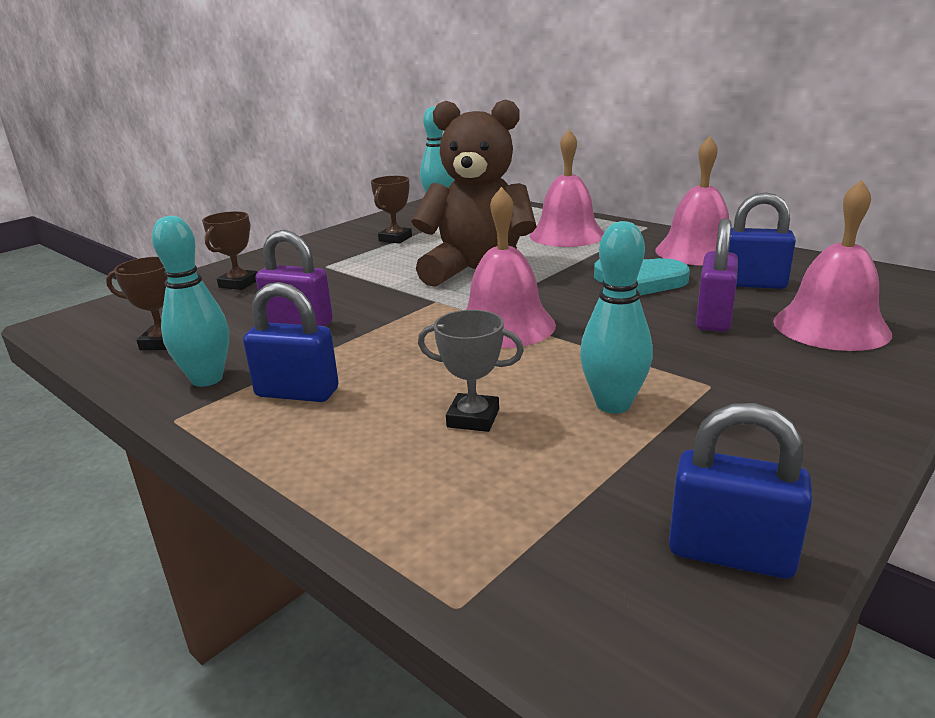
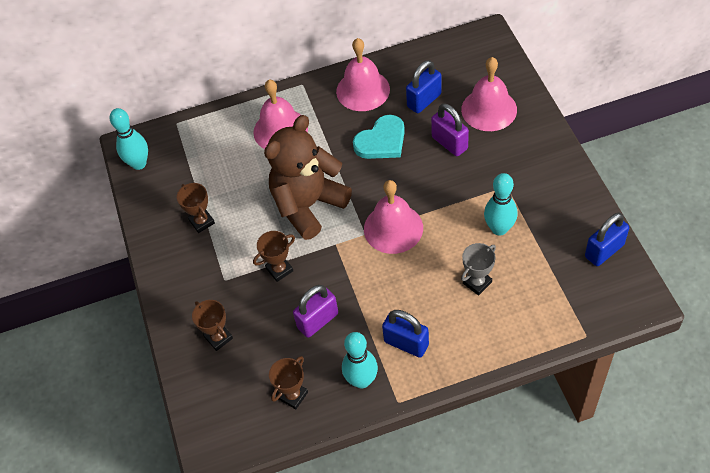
camera: 55 degrees left, 30 degrees up
blue padlock [243,282,339,402] -> blue padlock turned 75 degrees clockwise [382,310,429,357]
none -> brown trophy [253,231,295,282]

